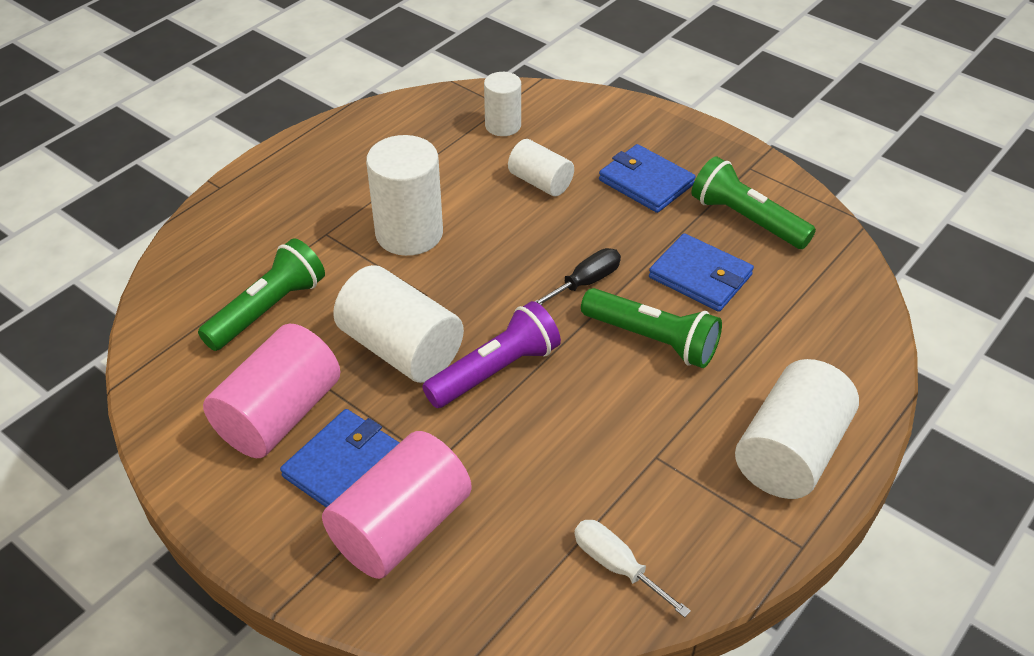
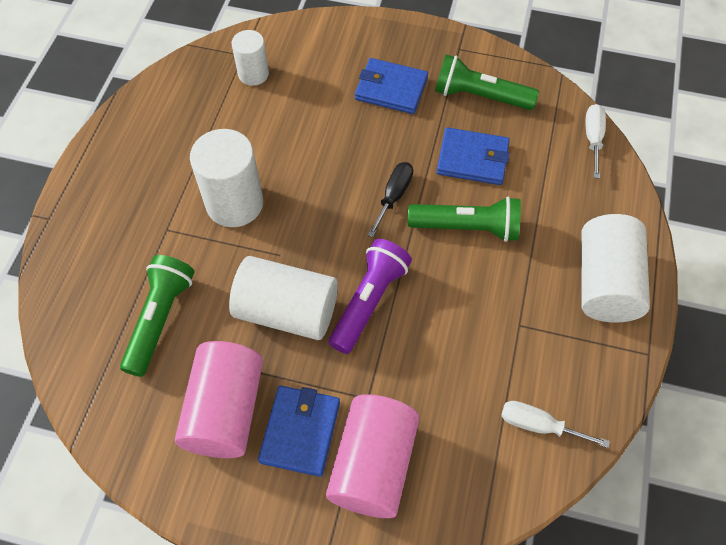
camera: 25 degrees left, 15 degrees up
white cylinder [508,139,574,196] -> none
none -> white screwdriver [586,104,606,179]

